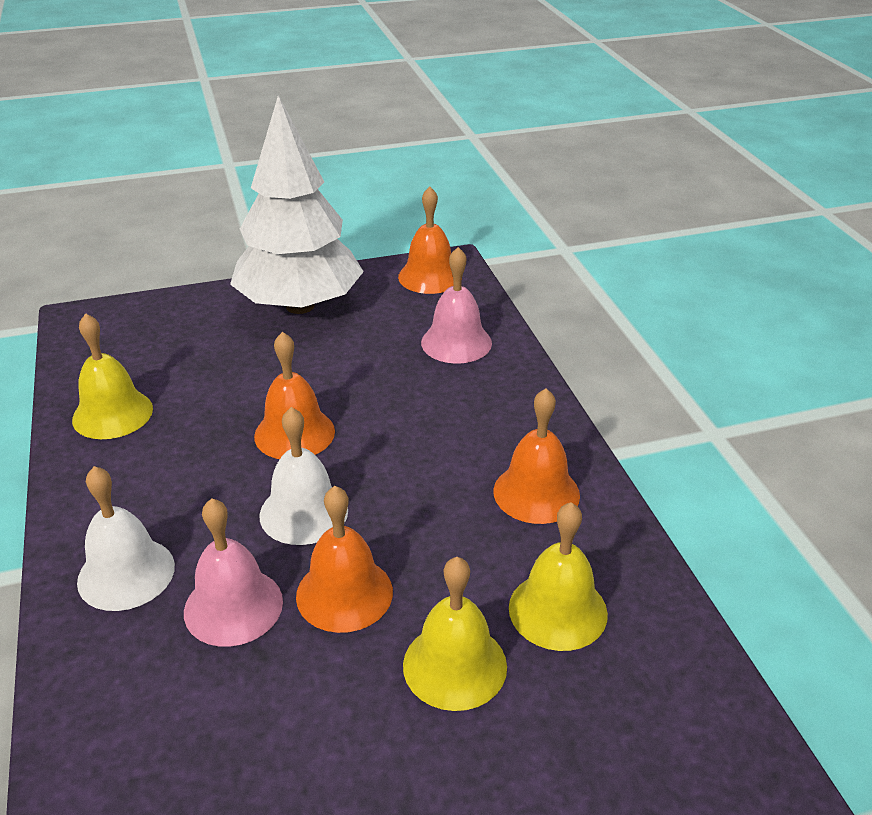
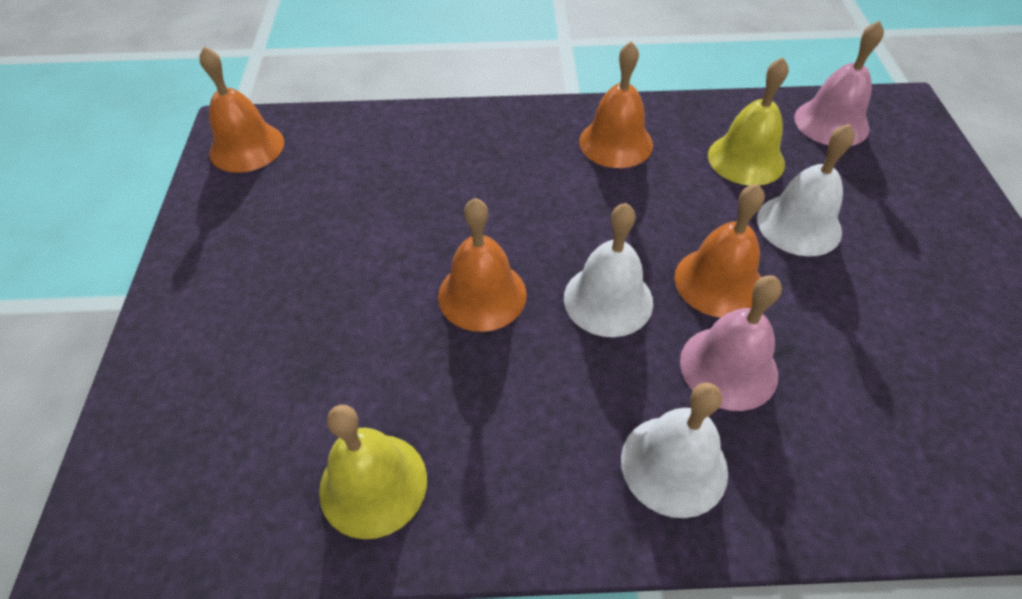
camera: 75 degrees left, 15 degrees up
white tree [230,95,364,314] -> none
yellow bell [403,557,507,711] -> white bell [757,124,855,256]
pink bell [421,247,492,364] -> pink bell moved to [794,20,884,146]

